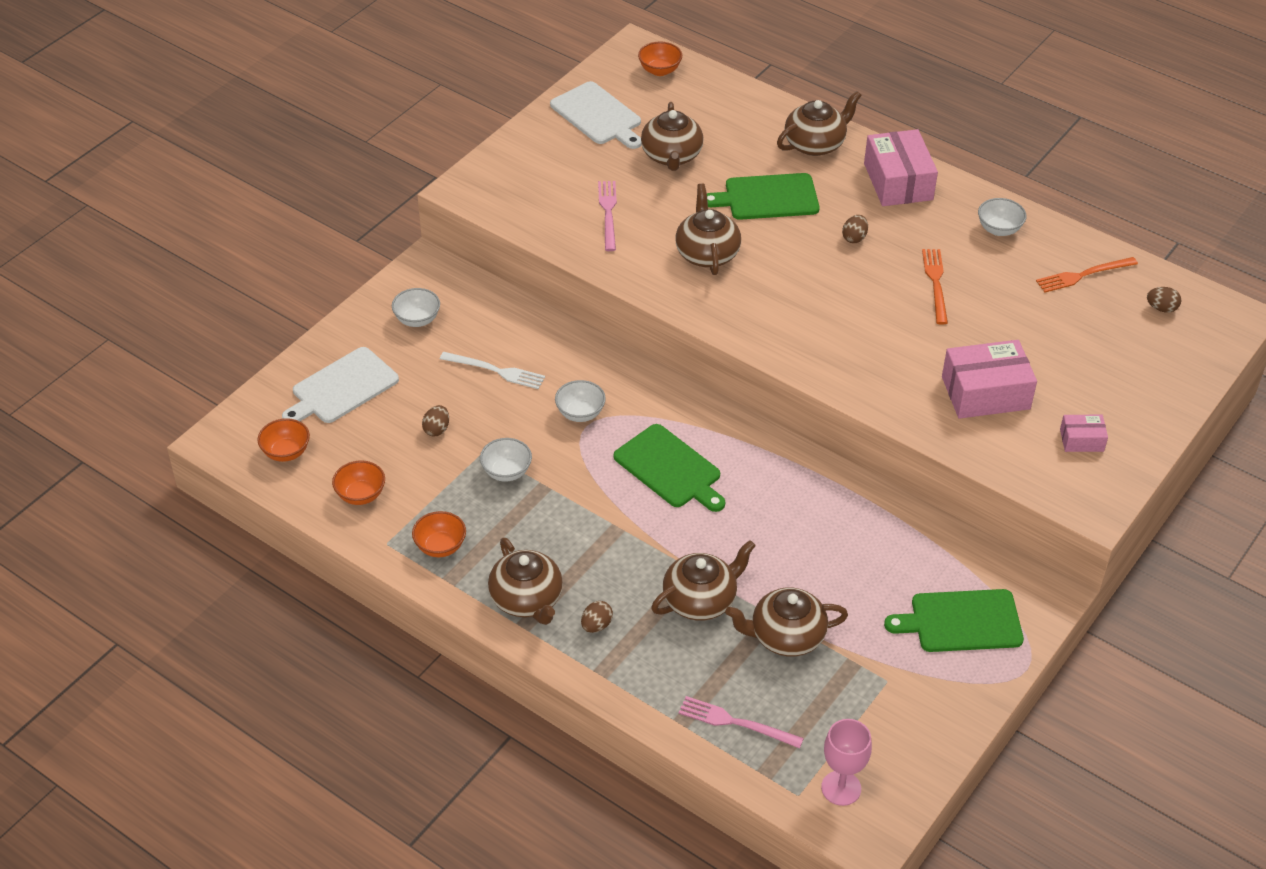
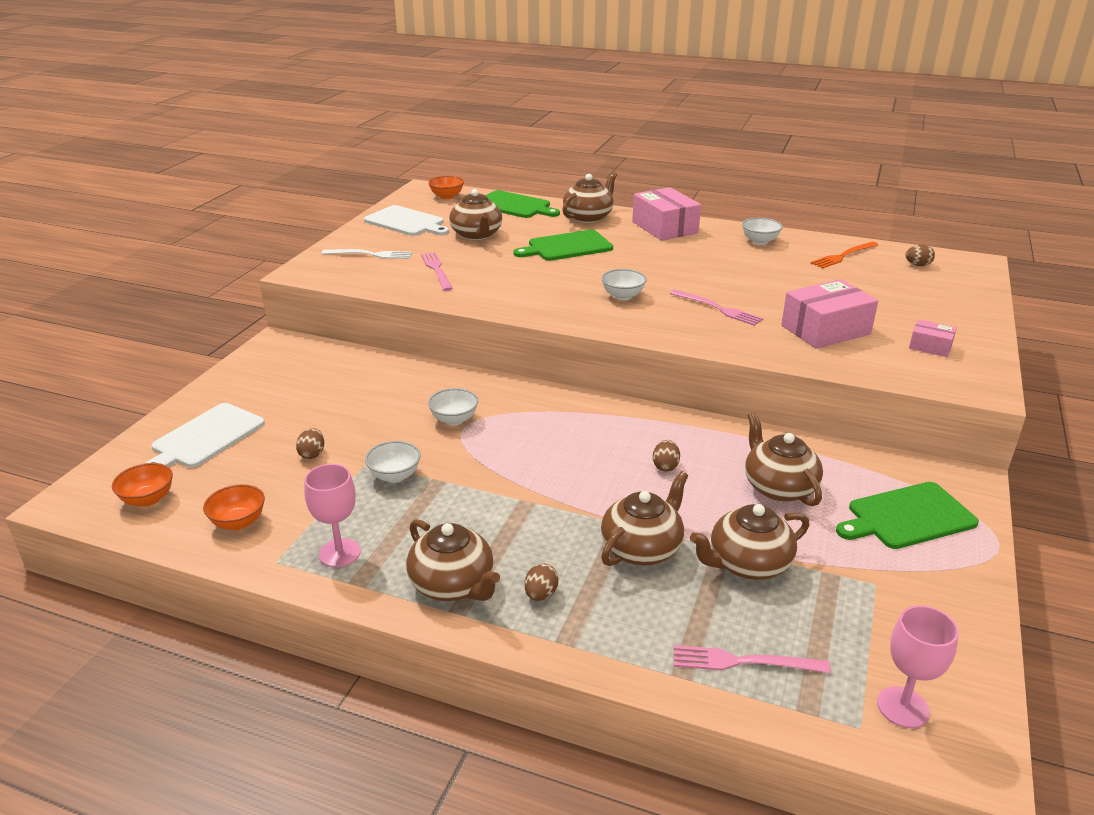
camera: 15 degrees left, 15 degrees down
white bowl [392,288,440,327] -> white bowl moved to [601,269,647,300]
orange bowl [412,511,466,557] -> pink goblet [304,464,361,567]
white fork [440,352,545,389] -> white fork moved to [321,249,412,259]
green cutting board [614,424,725,512] -> green cutting board moved to [485,190,560,218]
brown teapot [675,183,741,275] -> brown teapot moved to [745,412,823,506]
brown egg [842,215,868,243] -> brown egg moved to [653,440,680,472]
orange fork [922,249,948,324] -> none
pink box [1060,415,1108,452] -> pink box turned 45 degrees clockwise [909,319,957,357]
none -> pink fork [670,290,763,326]

